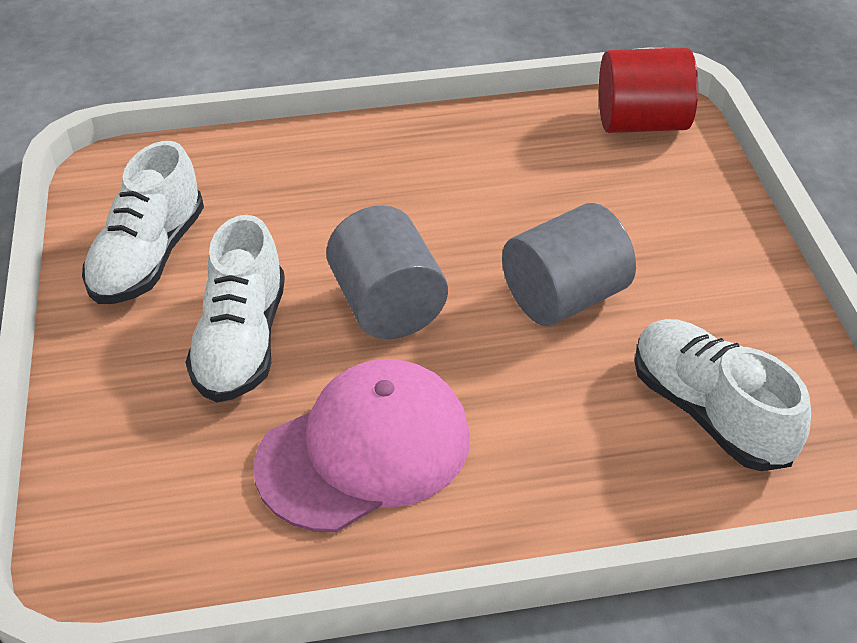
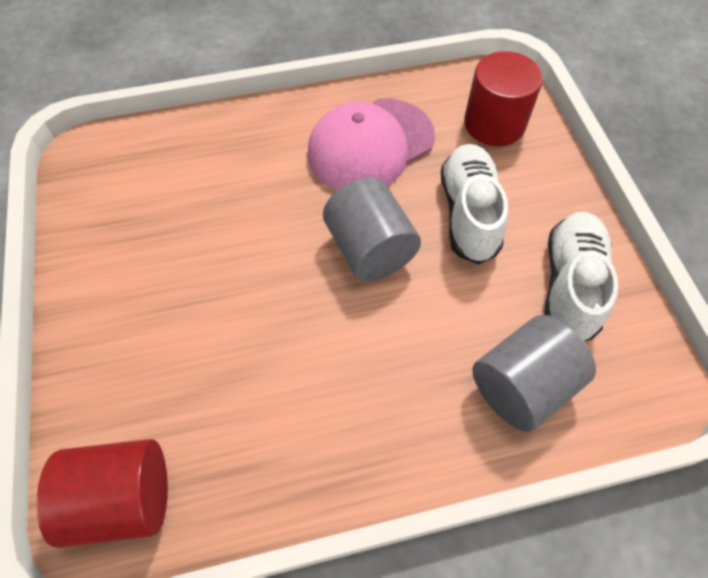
camera: 175 degrees right, 15 degrees up
grey cylinder [502,203,636,326] -> grey cylinder moved to [472,315,596,432]
white shoe [634,319,811,471] -> none
none -> red cylinder [464,51,543,146]

